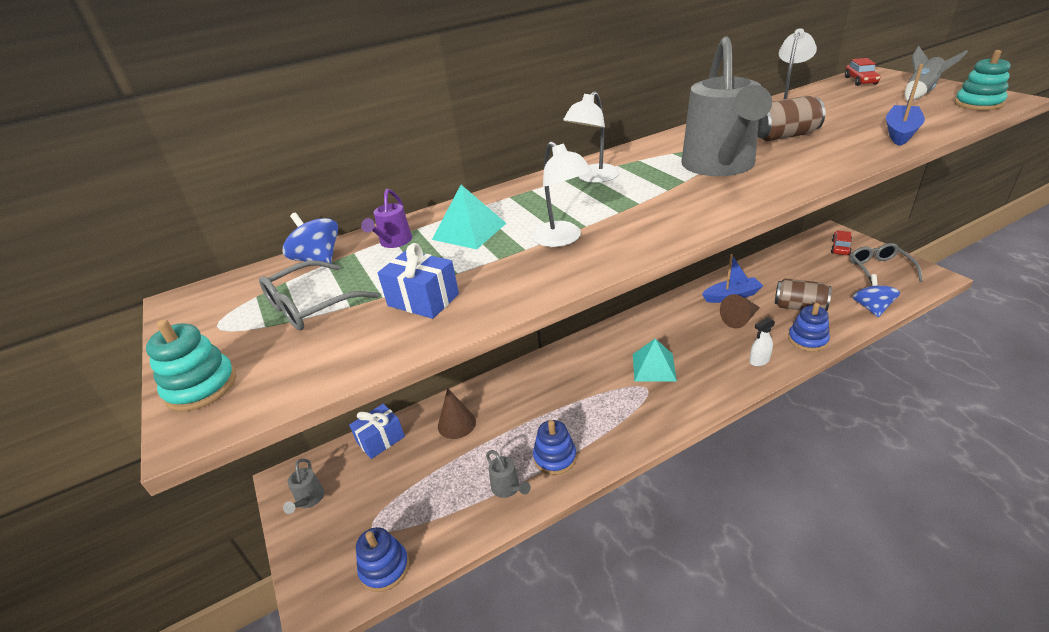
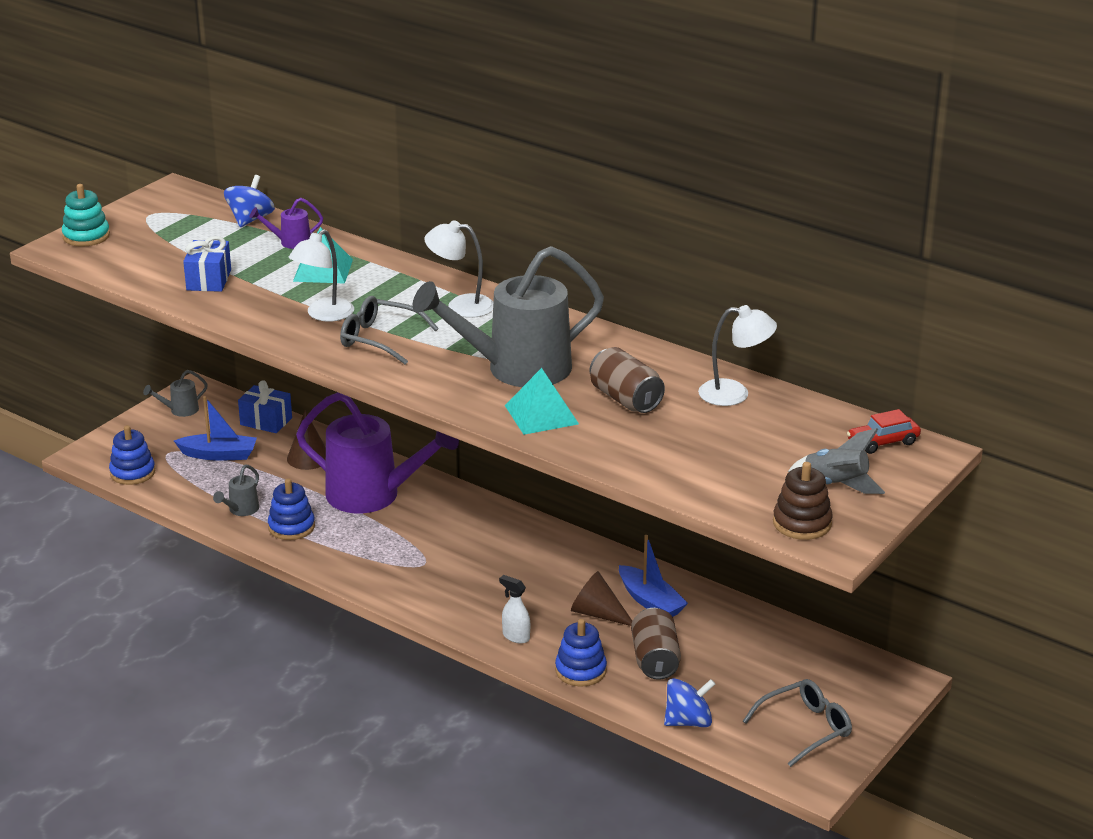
camera: 60 degrees right, 5 degrees down
grey glasses [259,260,379,331] -> grey glasses moved to [340,296,439,365]
turquoise pyramid [633,338,677,381] -> turquoise pyramid moved to [505,368,579,435]
red car [831,231,852,255] -> none
blue boat [886,64,925,146] -> blue boat moved to [174,396,257,461]
turquoise stacking toy [954,50,1011,111] -> brown stacking toy [773,462,833,540]
none -> purple watering can [296,392,459,513]

